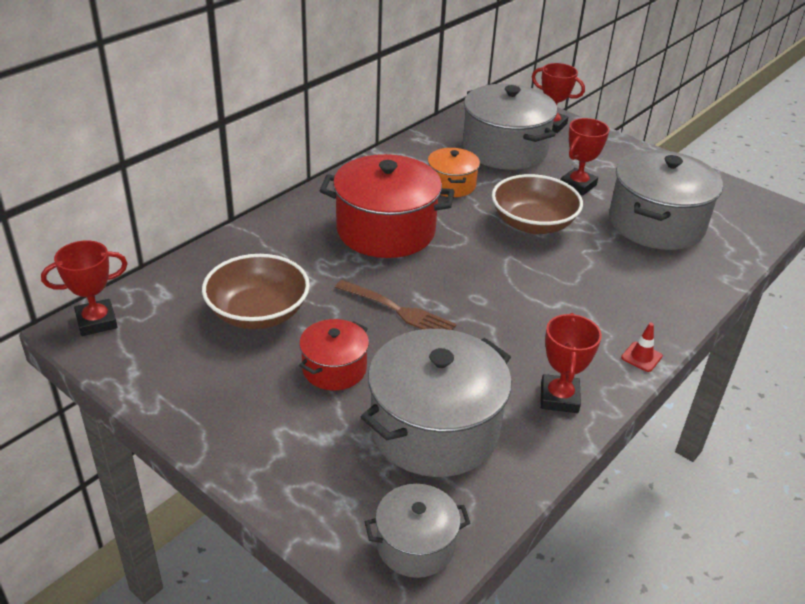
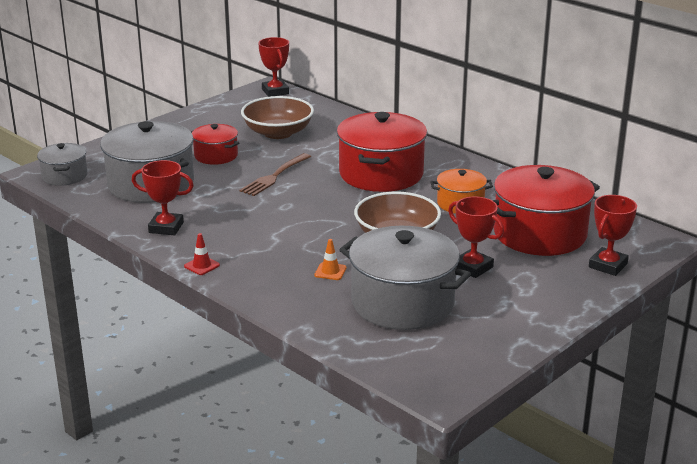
camera: 95 degrees right, 10 degrees down
grey pot [463,84,557,170] -> red pot [492,165,600,256]
none -> orange traffic cone [314,239,346,280]

